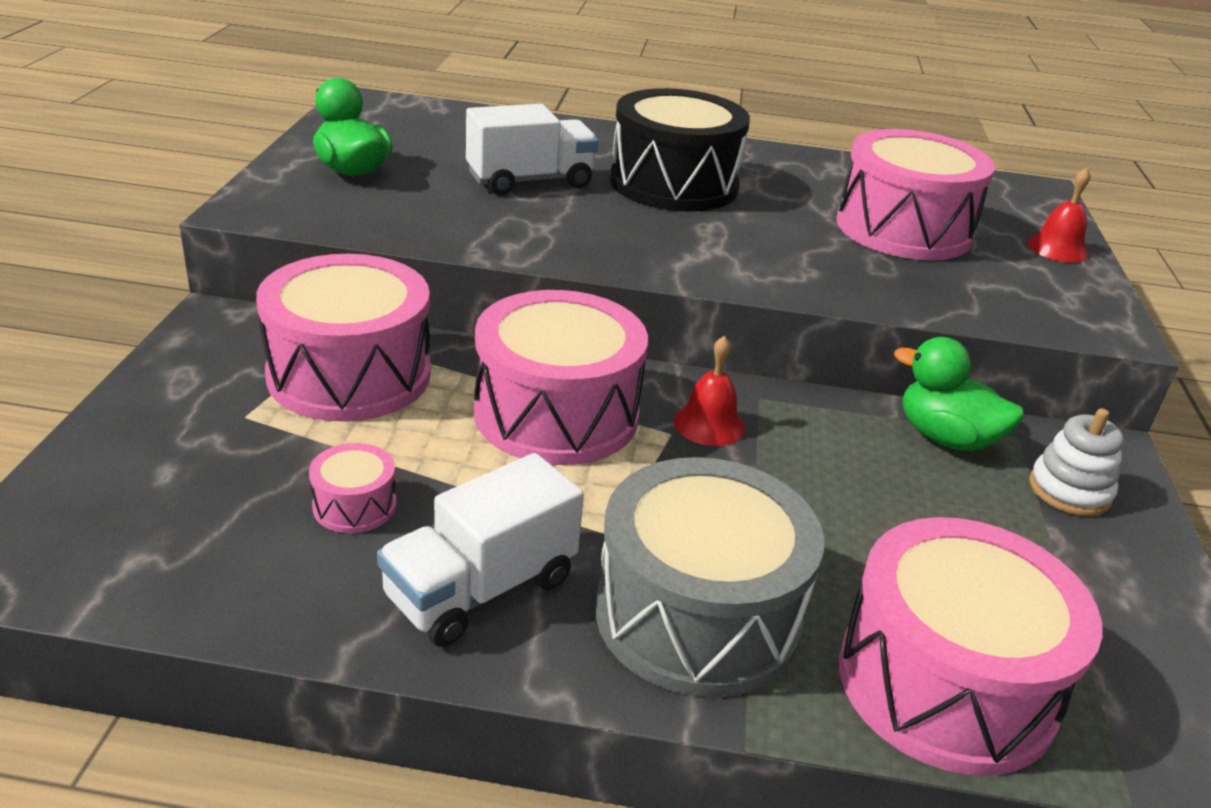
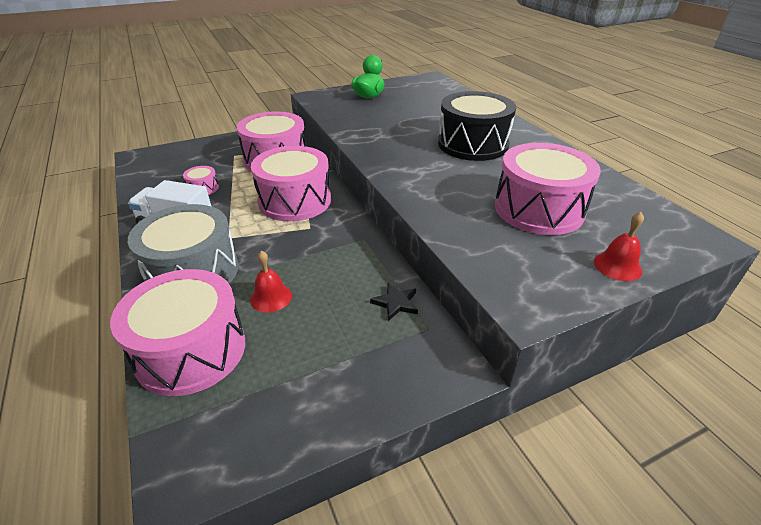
camera: 60 degrees right, 5 degrees up
white truck [466,104,598,195] -> none
red bell [674,336,745,446] -> red bell moved to [250,251,292,312]
green duck [894,337,1024,451] -> black star [370,283,418,321]
white stacking toy [1029,408,1124,516] -> none

